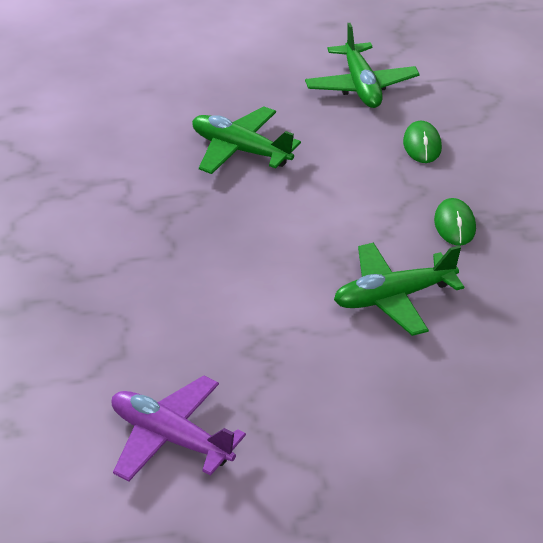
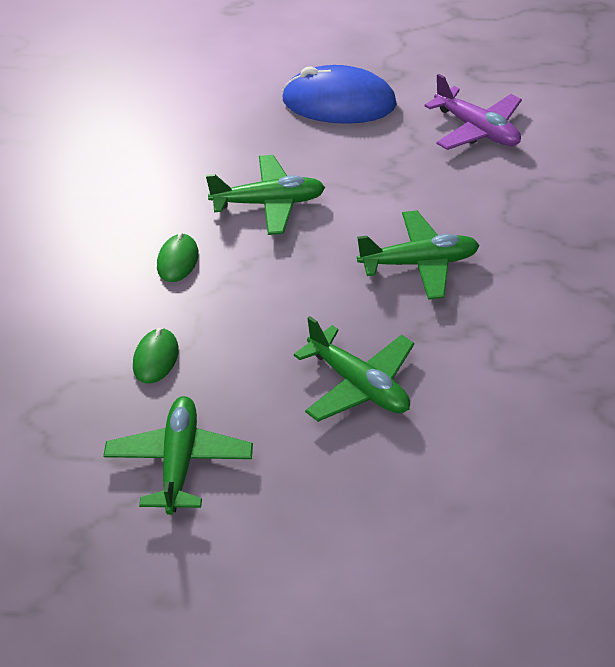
camera: 165 degrees left, 5 degrees up
none -> blue mouse [282,65,397,124]
none -> green plane [357,210,480,300]

